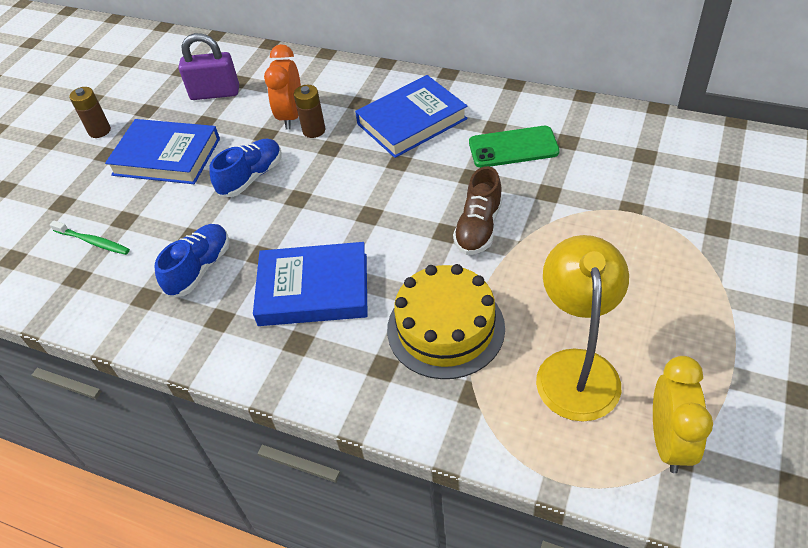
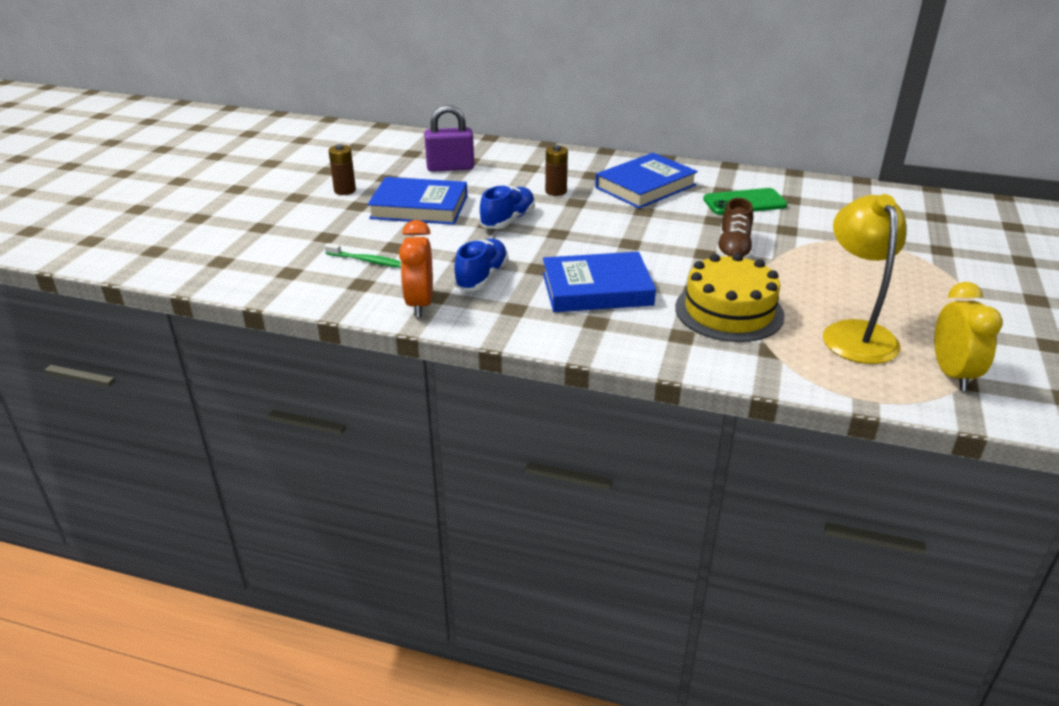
camera: 10 degrees left, 15 degrees down
orange clock [264,44,301,130] -> orange clock moved to [399,220,433,317]

